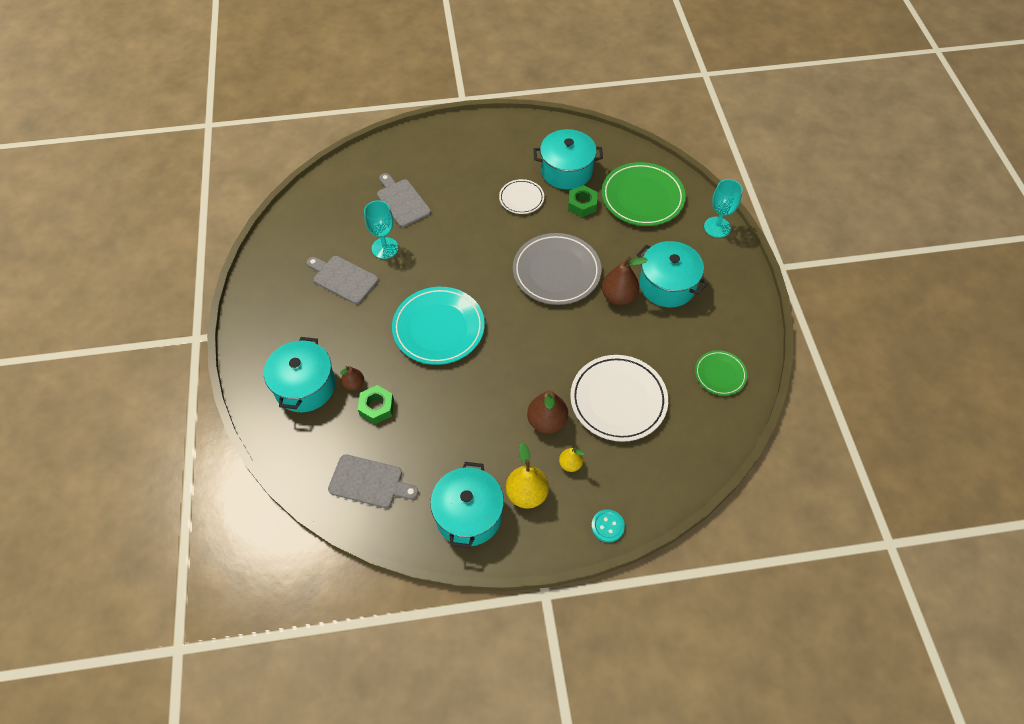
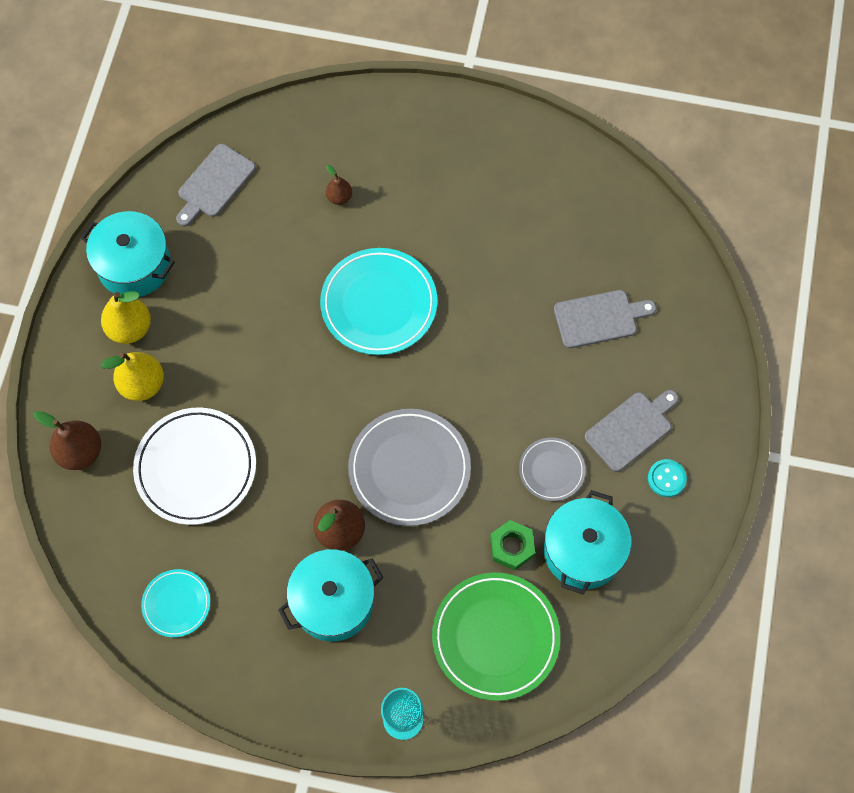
camera: 110 degrees right, 10 degrees up
turquoise pot [264,337,336,412] -> none
grey cutting board [306,256,378,304] -> grey cutting board moved to [585,390,679,472]
green nut [358,385,394,424] -> none
turquoise goblet [364,200,398,259] -> none
white plate [499,179,544,214] -> grey plate [519,438,586,501]
brown pear [527,390,568,434] -> brown pear moved to [33,411,101,470]
yellow pear [559,447,584,472] -> yellow pear [101,352,164,401], size x1.75
turquoise button [591,509,625,543] -> turquoise button moved to [648,459,687,497]
green plate [695,350,747,396] -> turquoise plate [141,569,210,637]

